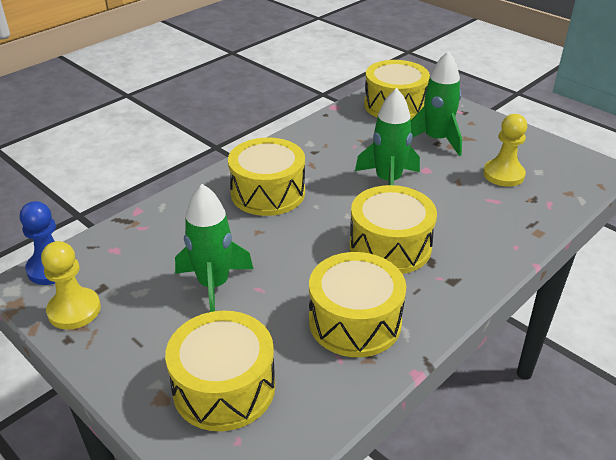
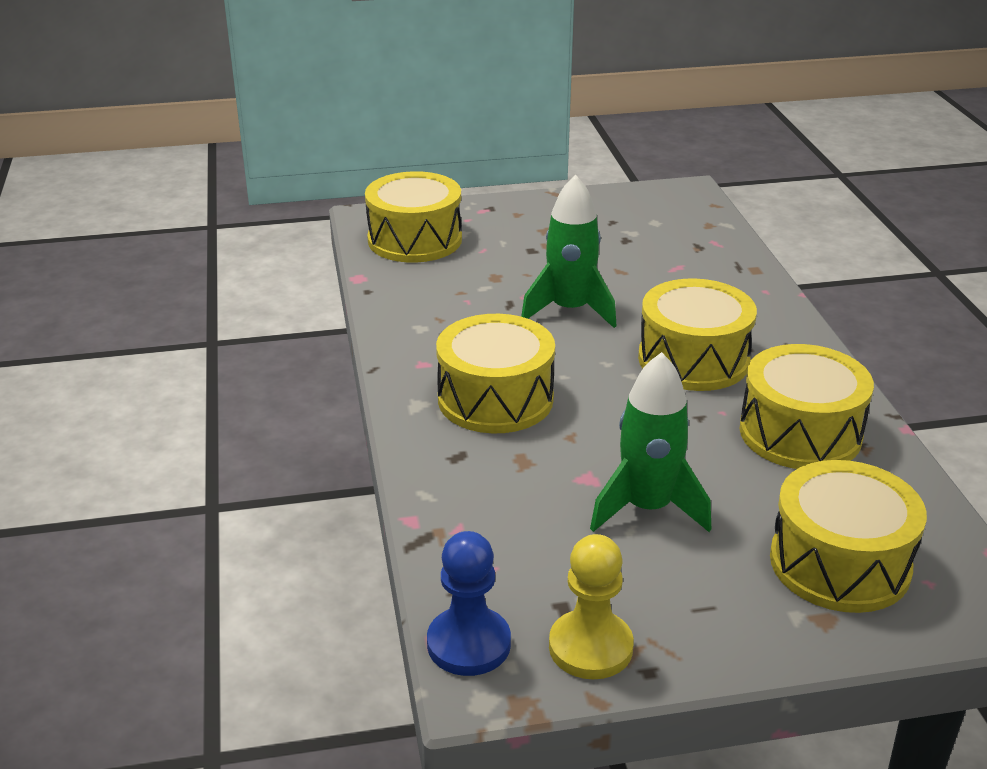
camera: 55 degrees left, 5 degrees down
green rocket [411,51,462,156] -> none
yellow pawn [483,114,527,187] -> none

